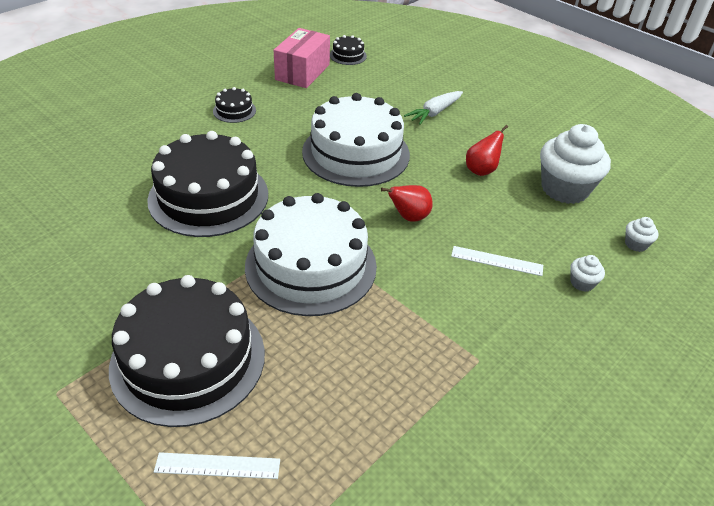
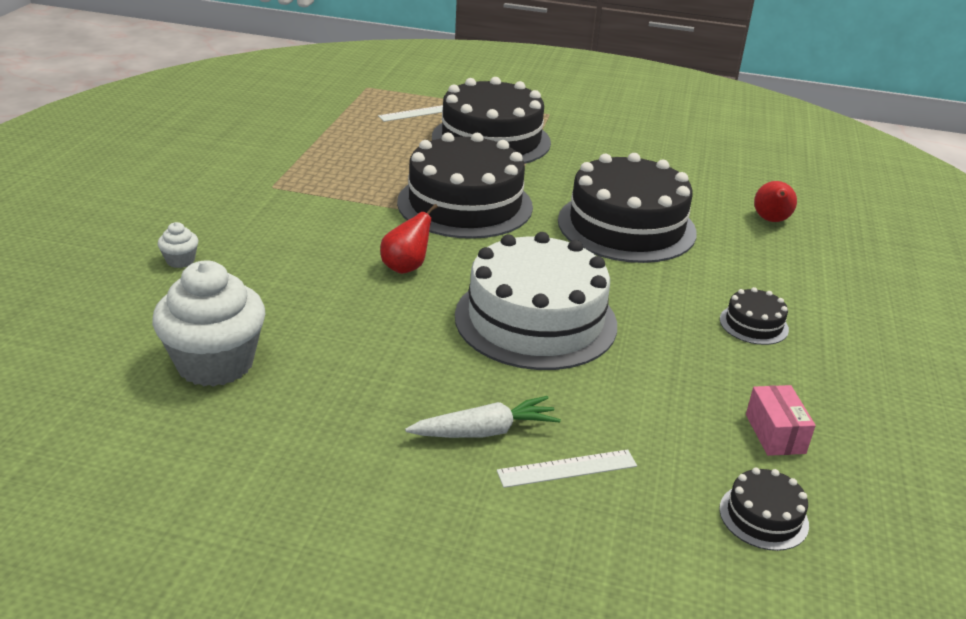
camera: 150 degrees right, 10 degrees down
white cake [245,193,377,316] -> black cake [397,133,533,239]
pink box [274,28,330,88] -> pink box [746,385,816,456], size x0.57
white carrot [404,91,463,125] -> white carrot turned 60 degrees clockwise [405,396,561,438]
white ruler [451,246,543,276] -> white ruler moved to [497,449,637,488]
red pear [466,125,508,176] -> red pear moved to [754,181,797,222]
white cupcake [625,217,659,252] -> none

